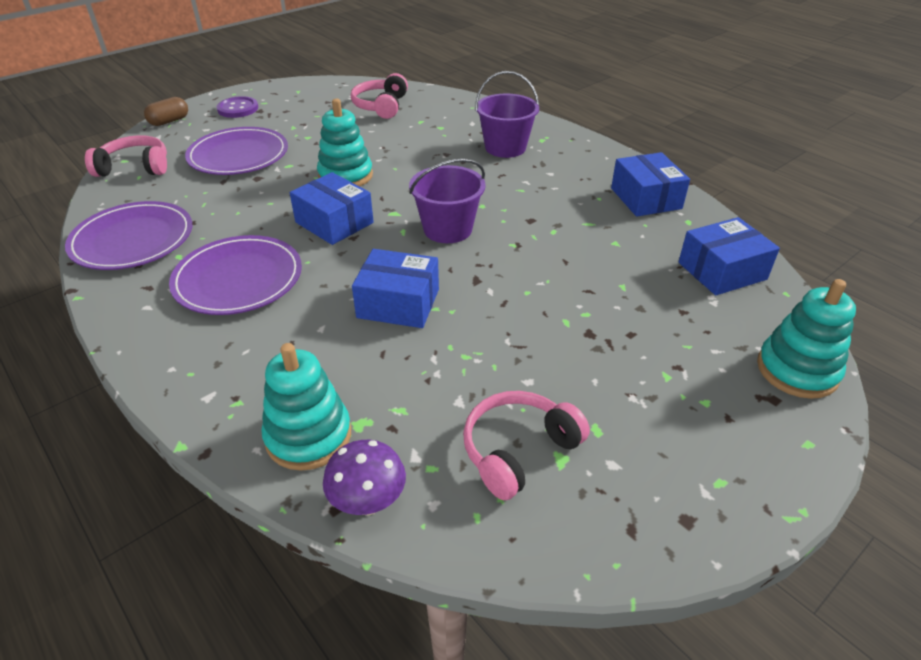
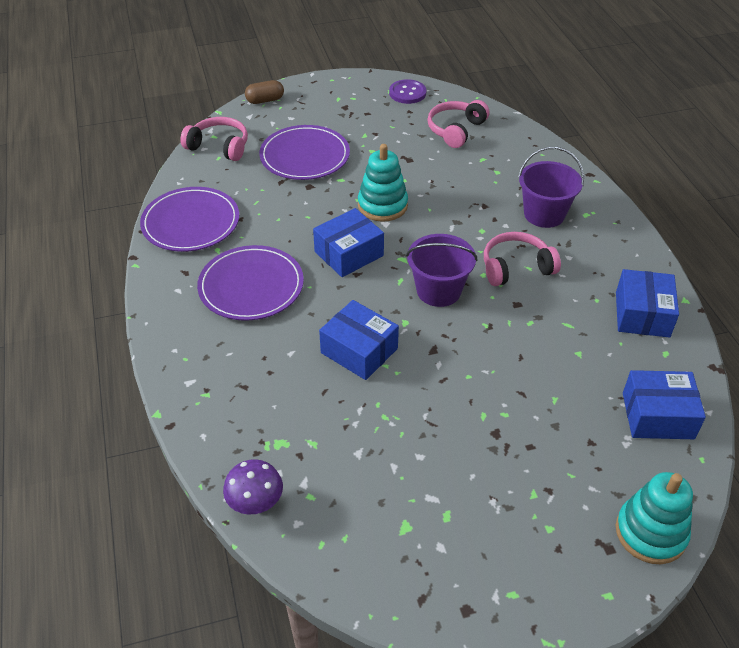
camera: 25 degrees right, 5 degrees up
purple button [217,96,258,118] -> purple button moved to [389,79,427,104]
turquoise stacking toy [262,343,351,471] -> none
blue box [290,172,374,245] -> blue box turned 75 degrees clockwise [313,208,384,277]
pink headphones [463,391,590,500] -> pink headphones moved to [484,232,561,286]

